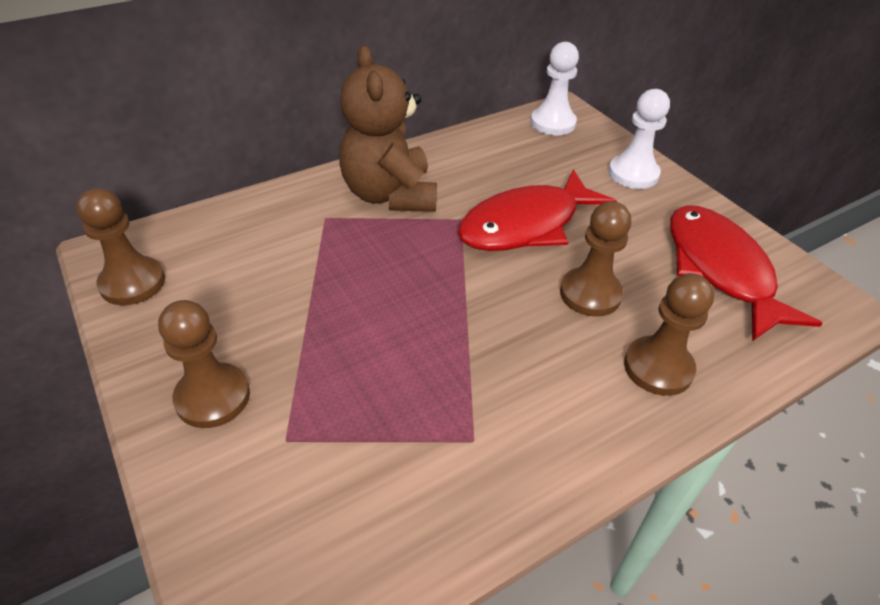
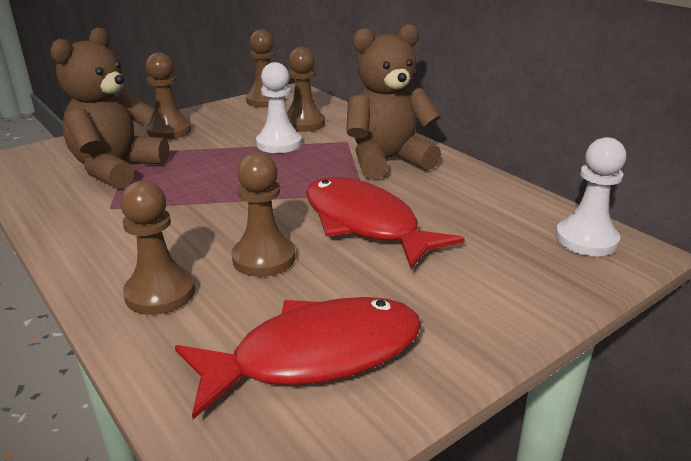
camera: 85 degrees right, 15 degrees down
white pawn [608,89,670,189] -> white pawn moved to [256,62,302,153]
none -> brown teddy bear [50,27,169,189]
none -> brown pawn [287,47,325,132]

